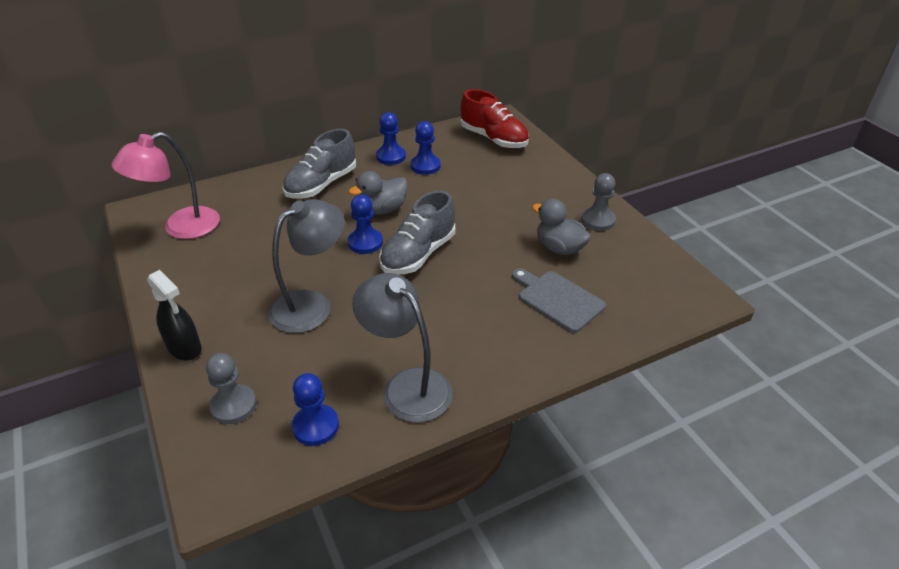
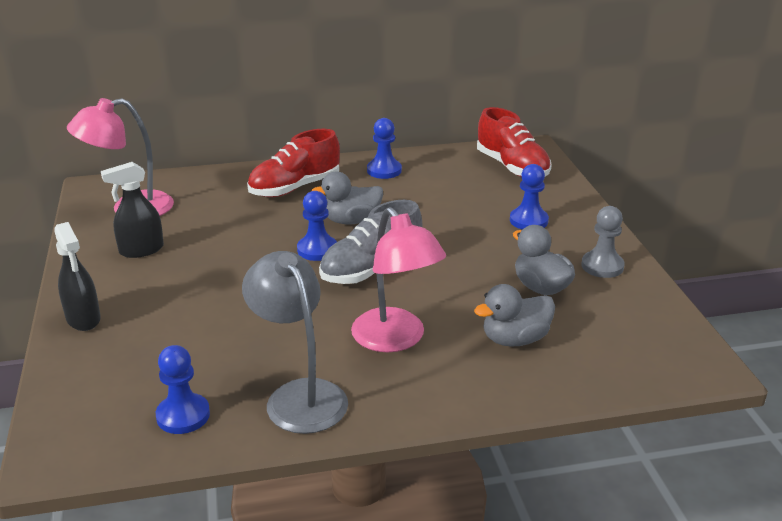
camera: 15 degrees right, 10 degrees down
grey pawn [206,353,257,424] -> none
grey lamp [268,199,345,333] -> none
grey shoe [283,129,356,198] -> red shoe [247,129,340,197]
blue pawn [410,121,441,175] -> blue pawn moved to [510,164,549,230]
grey cutting board [512,268,606,333] -> grey duck [474,284,555,347]
none -> black spray bottle [101,162,164,258]
none -> pink lamp [351,207,446,353]

